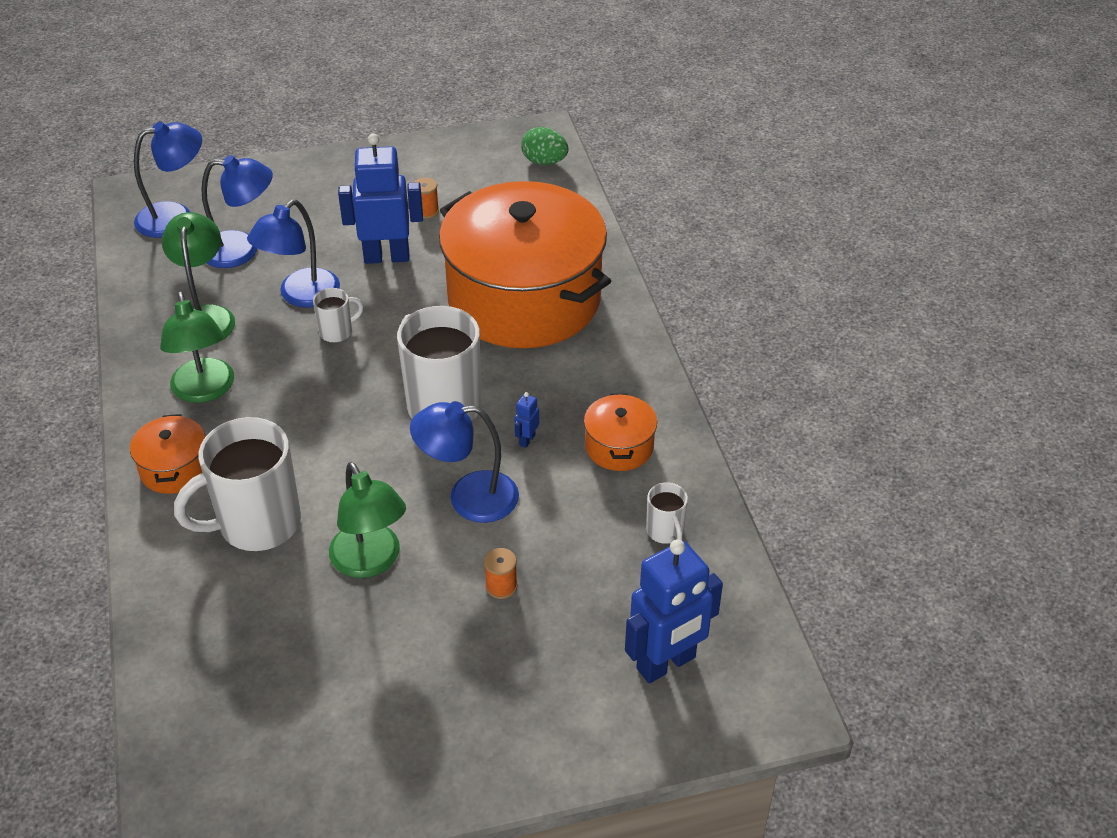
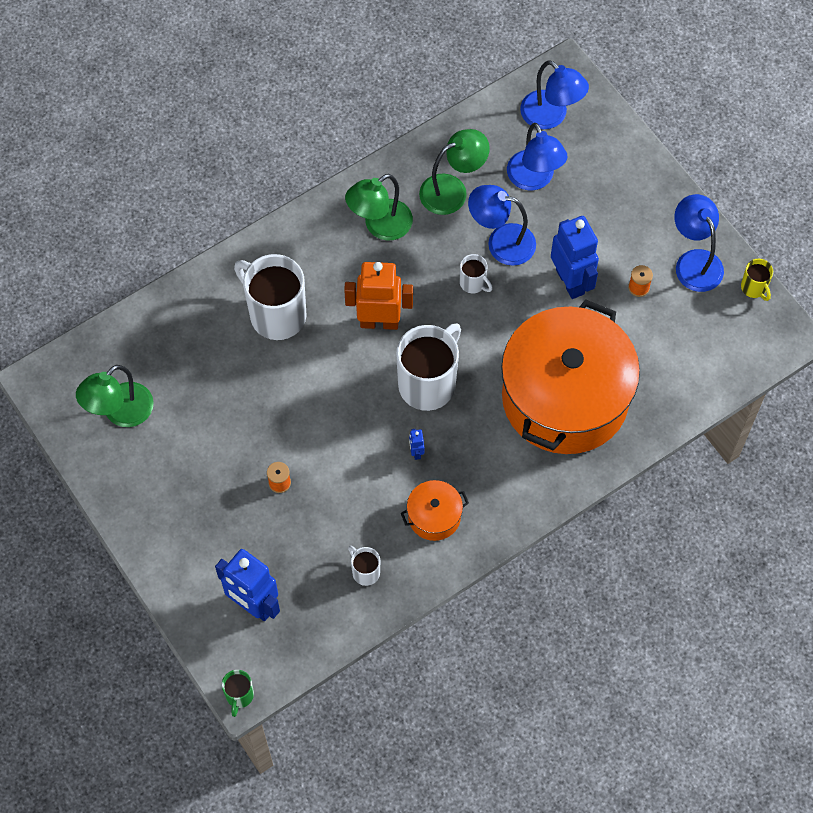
camera: 70 degrees right, 20 degrees up
orange pot [130,414,205,494] -> none
green lamp [329,462,406,578] -> green lamp moved to [76,365,154,427]
blue lamp [410,401,519,523] -> blue lamp moved to [674,194,724,292]
blue robot [514,392,539,448] -> blue robot turned 105 degrees counterclockwise [409,429,424,460]
green egg [521,127,569,165] -> none
white mug [646,482,688,544] -> white mug turned 90 degrees clockwise [348,546,380,586]
none -> green mug [222,670,254,717]
none -> orange robot [344,262,413,330]
none -> yellow mug [741,259,773,301]

